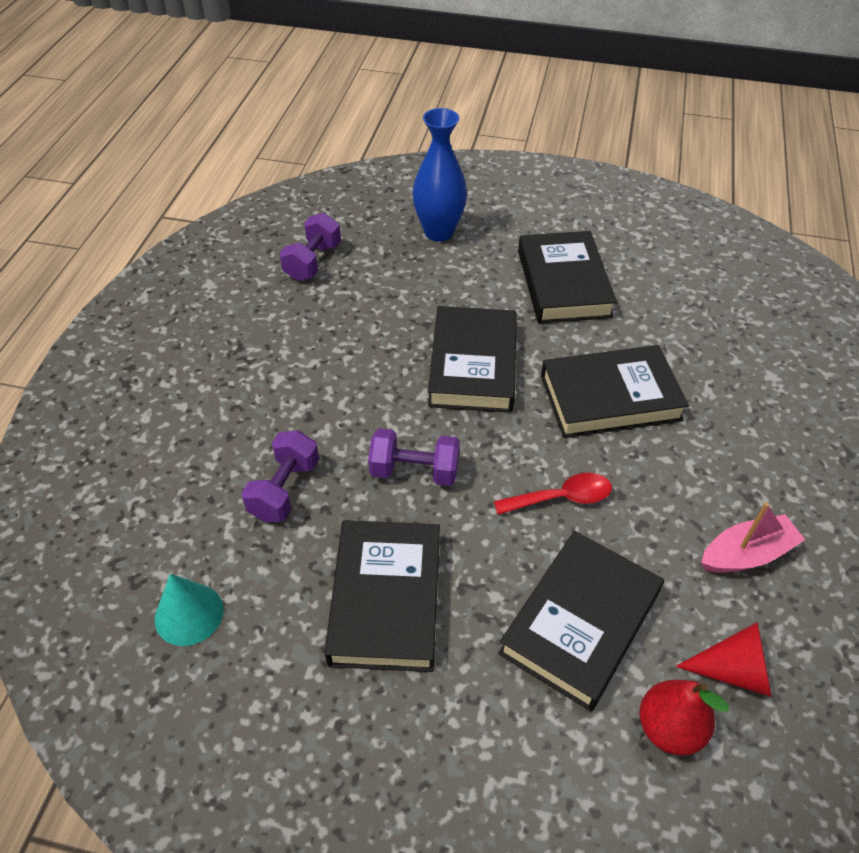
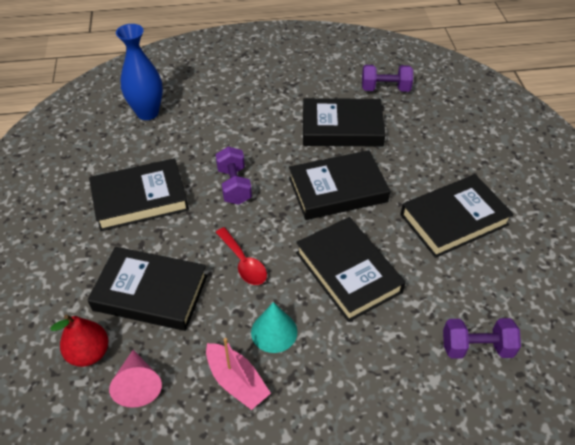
camera: 70 degrees right, 0 degrees up
turquoise cone [155,574,224,646] -> turquoise cone moved to [251,302,297,353]
purple dumbbell [241,430,319,522] -> purple dumbbell moved to [443,318,521,359]
blue vase [413,108,467,242] -> blue vase moved to [116,24,163,120]
red cone [675,622,772,697] -> pink cone [109,350,162,408]
none -> black book [303,98,385,147]

